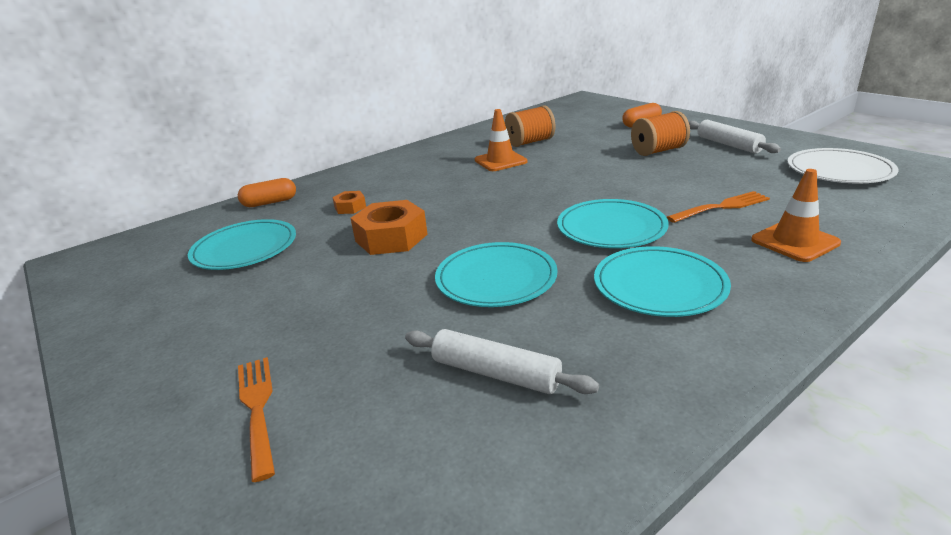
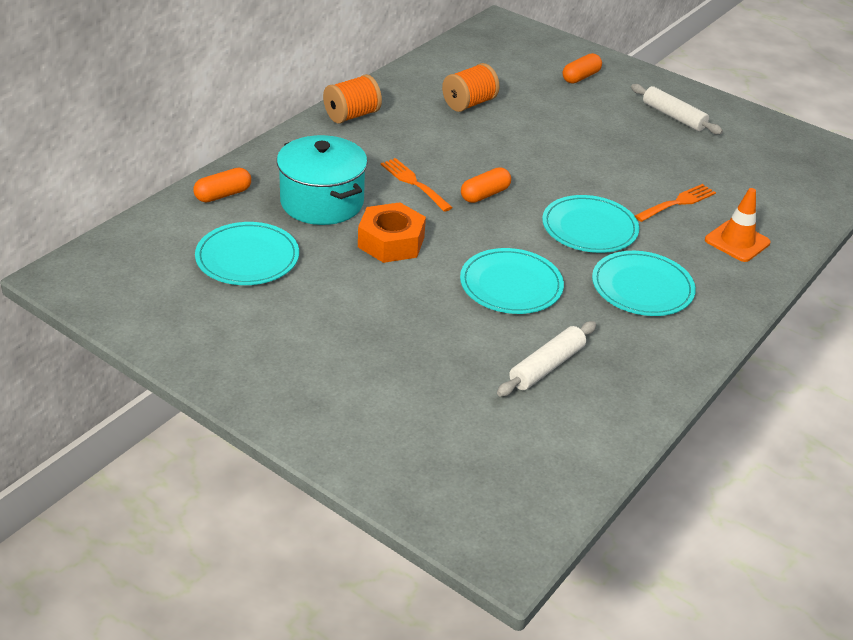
camera: 20 degrees left, 10 degrees up
orange fork [238,357,275,482] -> orange fork moved to [381,158,453,212]
orange nut [332,191,366,214] -> turquoise pot [277,135,368,225]
white rolling pin [405,329,599,394] -> white rolling pin turned 60 degrees counterclockwise [497,321,596,397]
orange traffic cone [475,109,527,171] -> none
orange spool [631,111,690,156] -> orange spool moved to [323,74,382,124]
white plate [788,148,898,183] -> none
none -> orange capsule [461,167,511,203]

